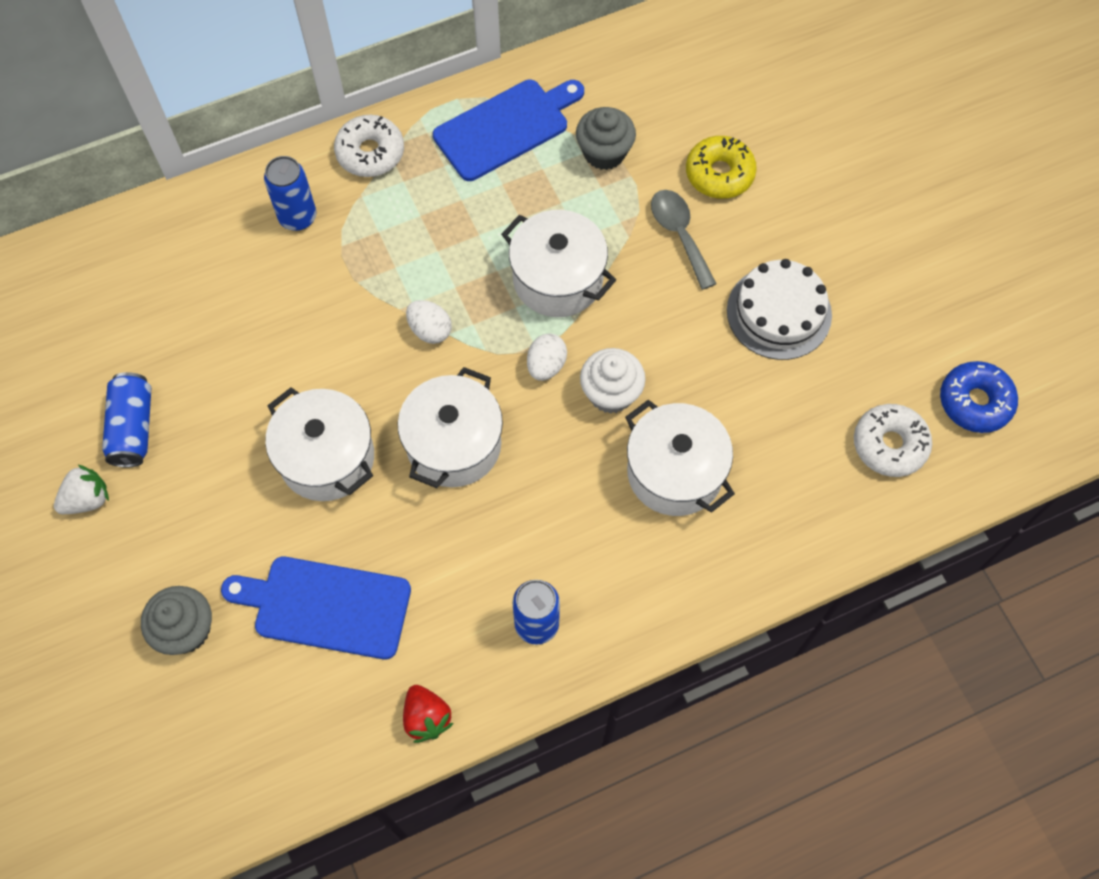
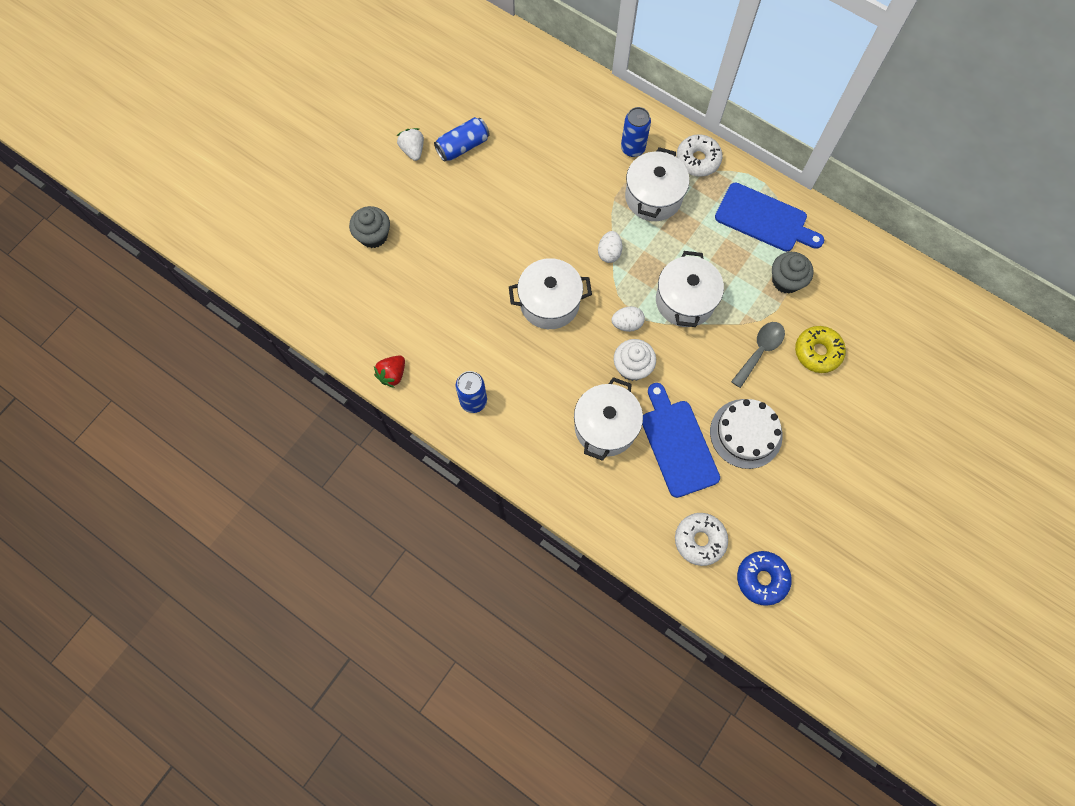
camera: 60 degrees right, 5 degrees up
white strawberry [54,464,109,514] -> white strawberry turned 135 degrees counterclockwise [397,128,424,161]
blue cutting board [221,556,411,659] -> blue cutting board moved to [642,383,720,498]
white pot [265,388,374,501] -> white pot moved to [625,147,689,221]

